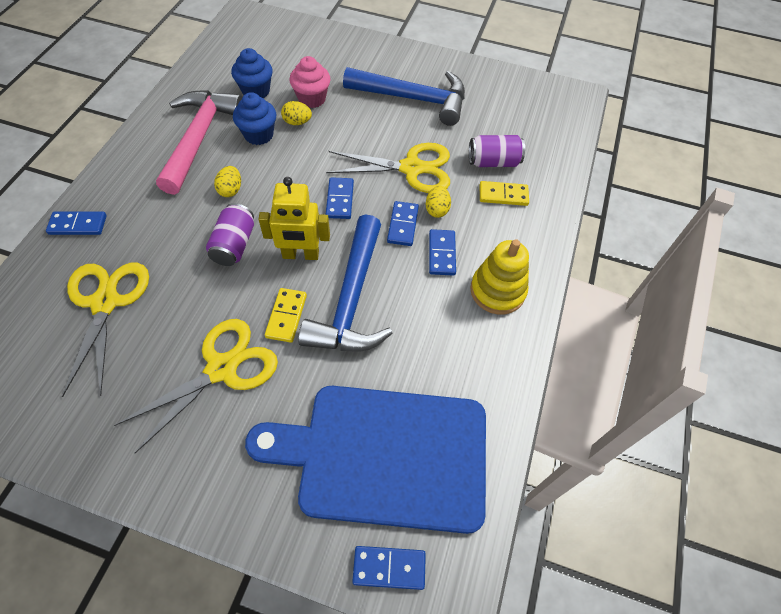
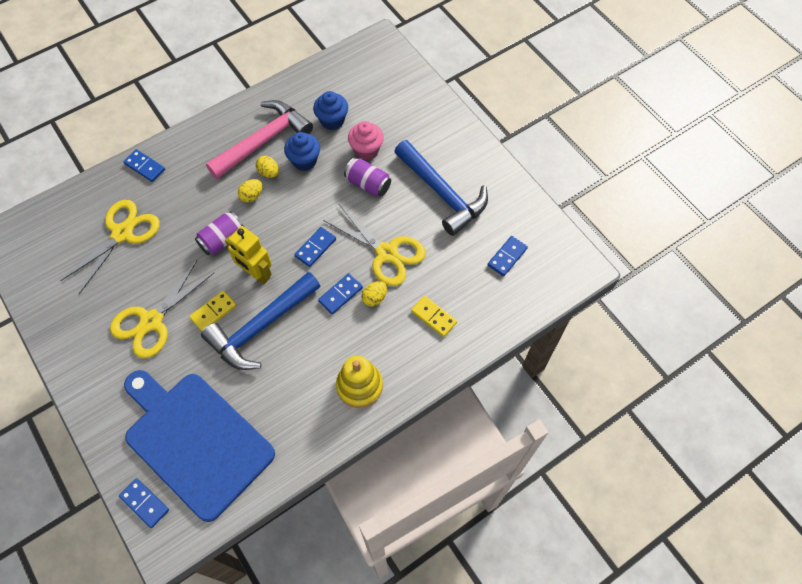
camera: 40 degrees right, 5 degrees up
yellow scissors [114,319,278,453] -> yellow scissors turned 135 degrees clockwise [110,260,214,358]
yellow egg [281,101,312,125] -> yellow egg moved to [256,156,279,178]
blue domino [429,229,456,276] -> blue domino moved to [488,236,528,276]
purple can [469,135,525,167] -> purple can moved to [344,158,391,197]

